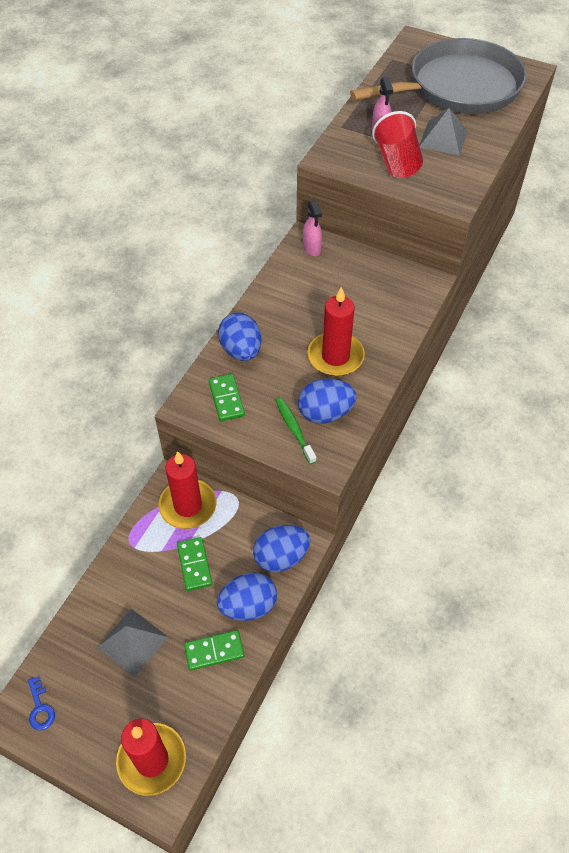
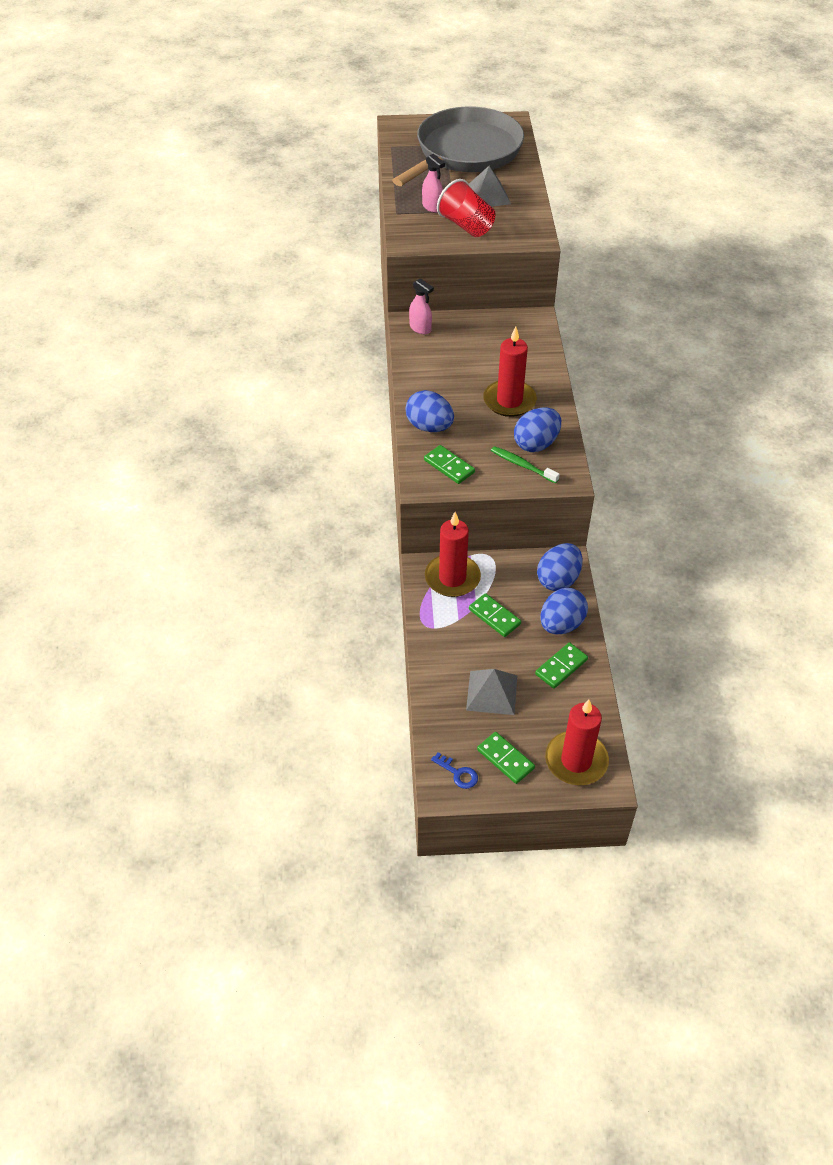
camera: 30 degrees left, 5 degrees down
none -> green domino [477,732,535,784]

